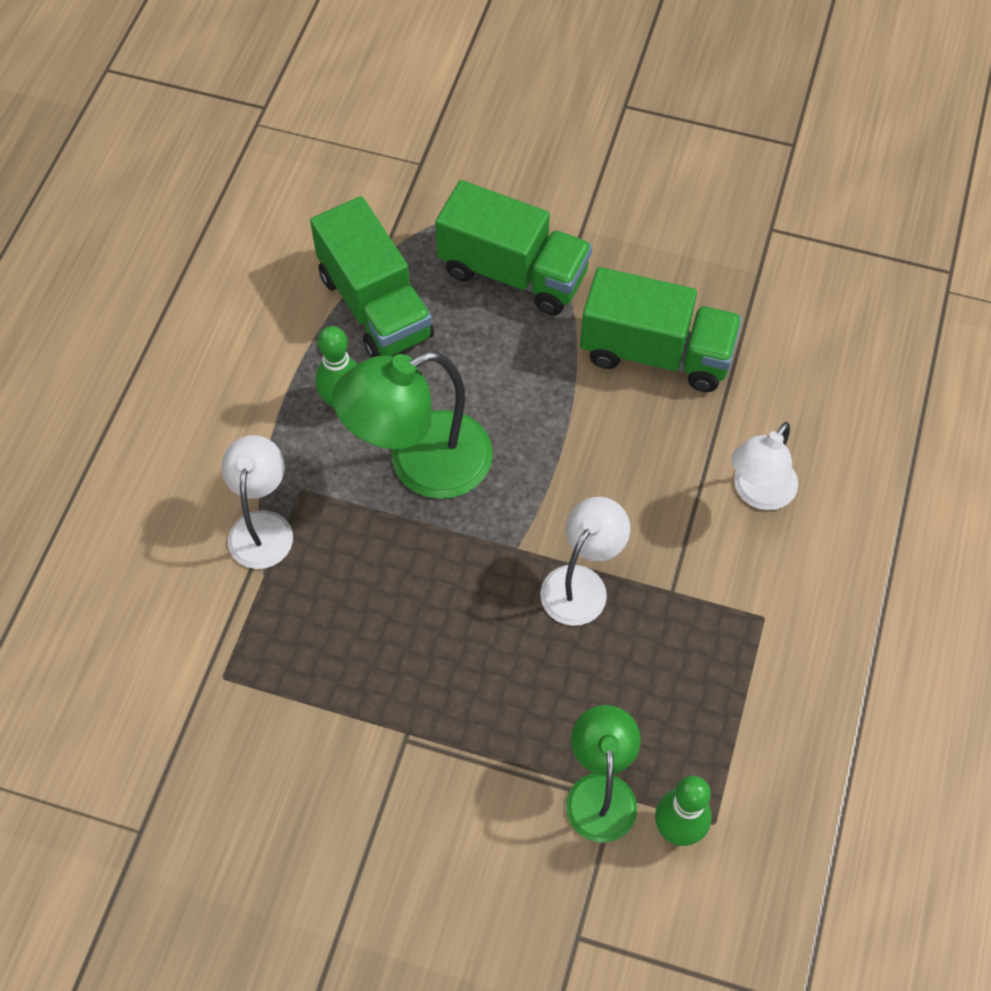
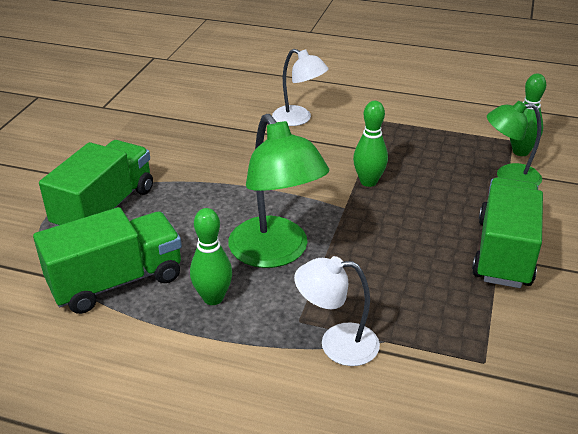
camera: 90 degrees left, 25 degrees down
white lamp [540,497,630,626] -> green bowling pin [353,101,388,187]
green truck [580,267,742,392] -> green truck moved to [472,177,543,288]

